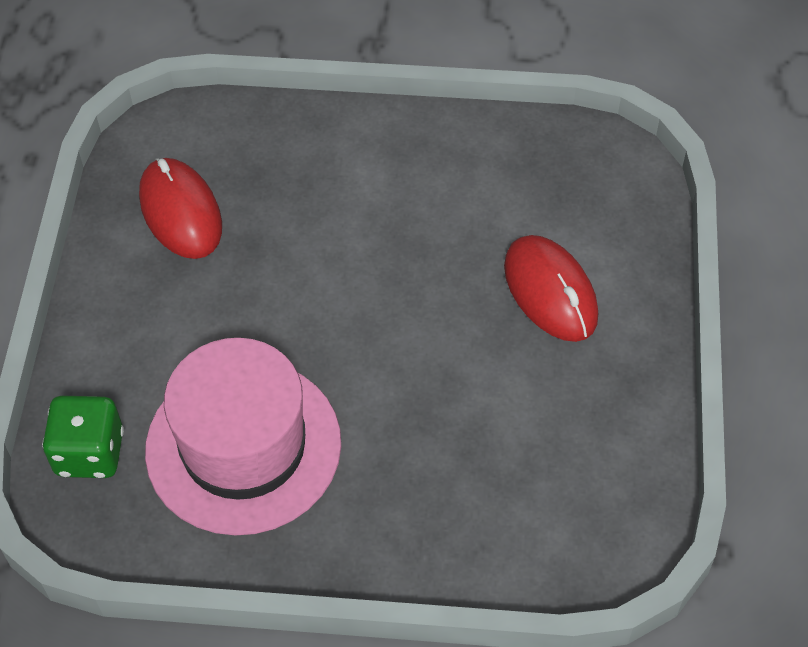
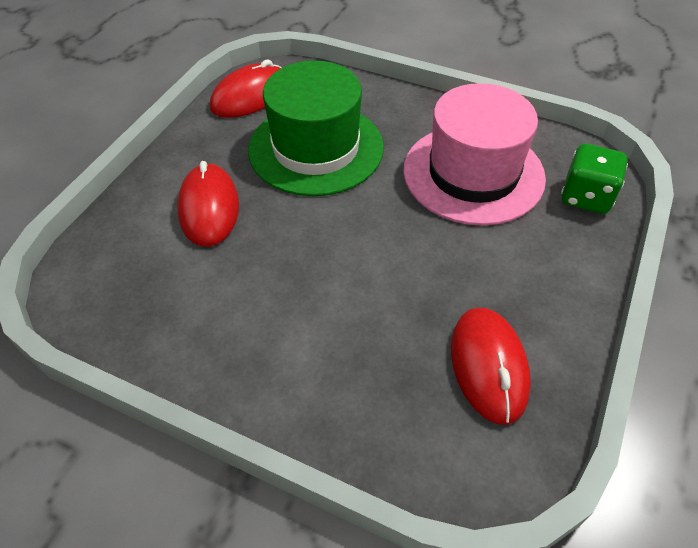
camera: 160 degrees left, 5 degrees down
none -> red mouse [210,60,282,118]
none -> green hat [248,61,384,196]

